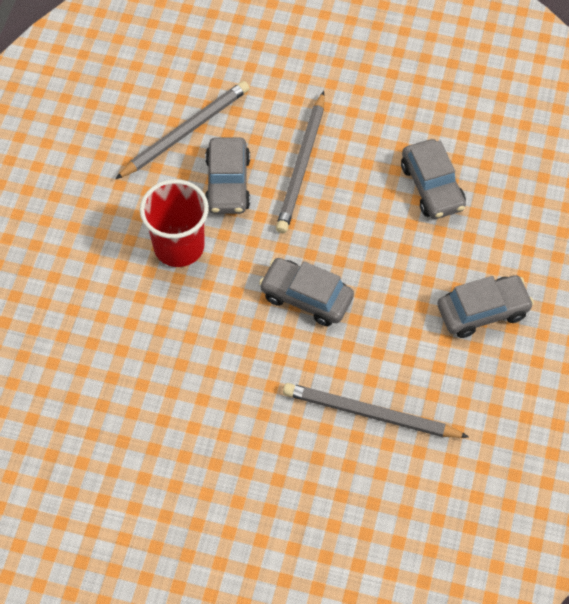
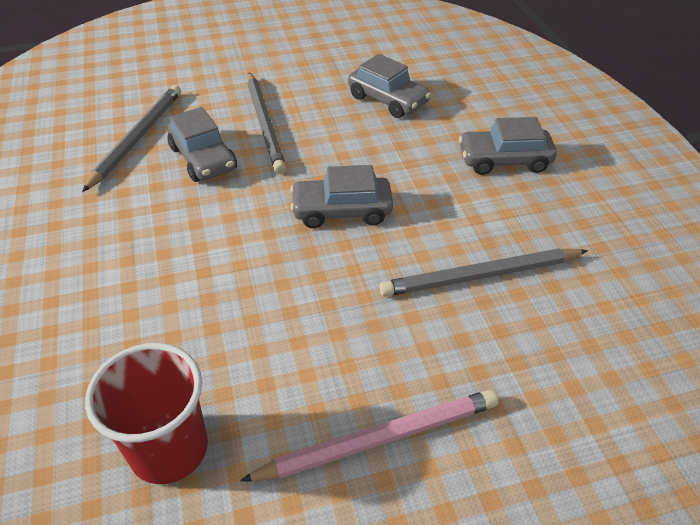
camera: 30 degrees left, 15 degrees down
red cup [140,179,209,267] -> red cup moved to [85,343,208,484]
grey car [437,275,534,338] -> grey car turned 135 degrees counterclockwise [459,117,557,175]
none -> pink pencil [240,390,498,481]

